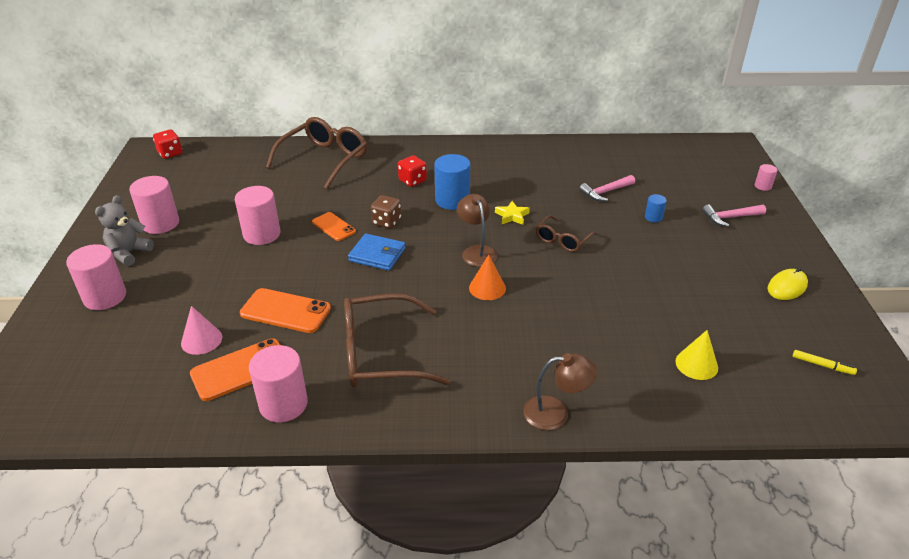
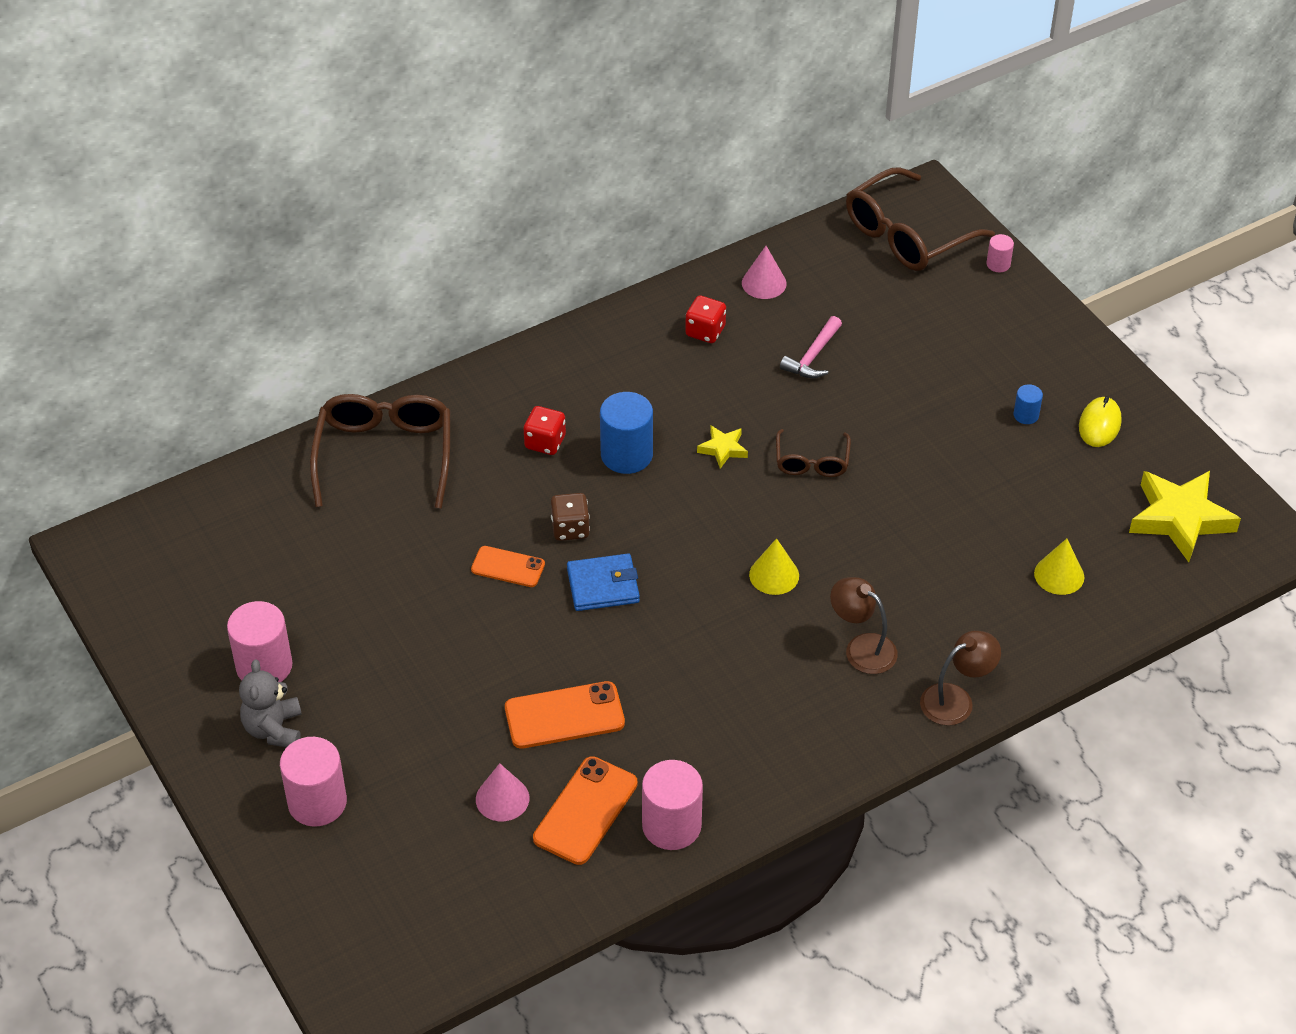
camera: 30 degrees left, 10 degrees up
red dice [153,130,182,159] -> red dice moved to [685,295,726,343]
pink cylinder [235,186,280,245] -> none
brown glasses [344,293,450,388] -> brown glasses moved to [846,167,995,271]
brown lamp [457,194,497,267] -> brown lamp moved to [830,577,898,674]
orange cone [469,255,506,300] -> yellow cone [749,538,799,595]
blue cylinder [645,194,667,222] -> blue cylinder moved to [1013,384,1043,424]
pink hammer [702,205,766,227] -> none
yellow marker [793,350,857,375] -> yellow star [1129,471,1241,562]
none -> pink cone [742,246,787,299]

